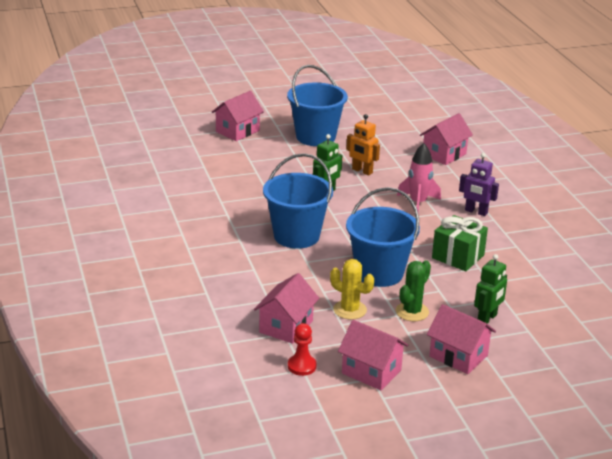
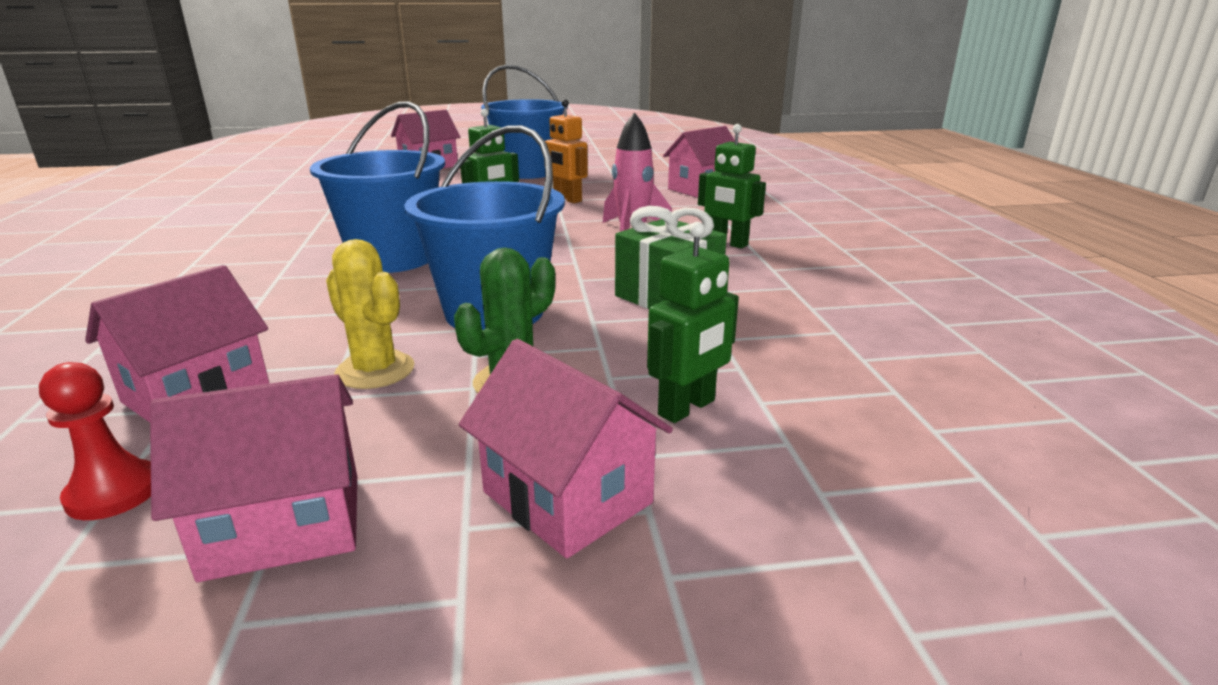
camera: 10 degrees right, 5 degrees down
pink house [338,320,408,390] -> pink house turned 60 degrees counterclockwise [150,374,357,582]
purple robot [459,153,499,216] -> green robot [698,124,766,249]

